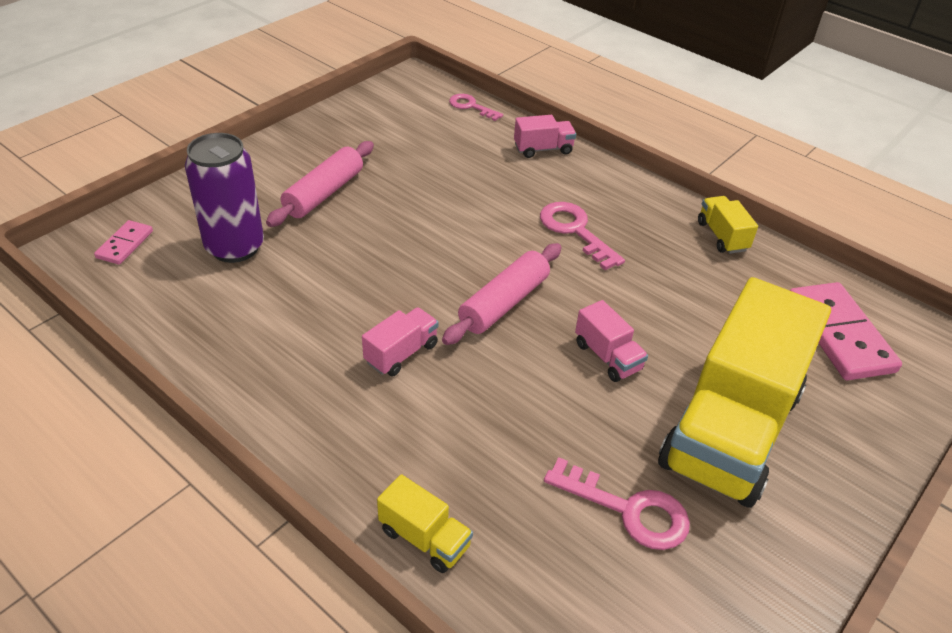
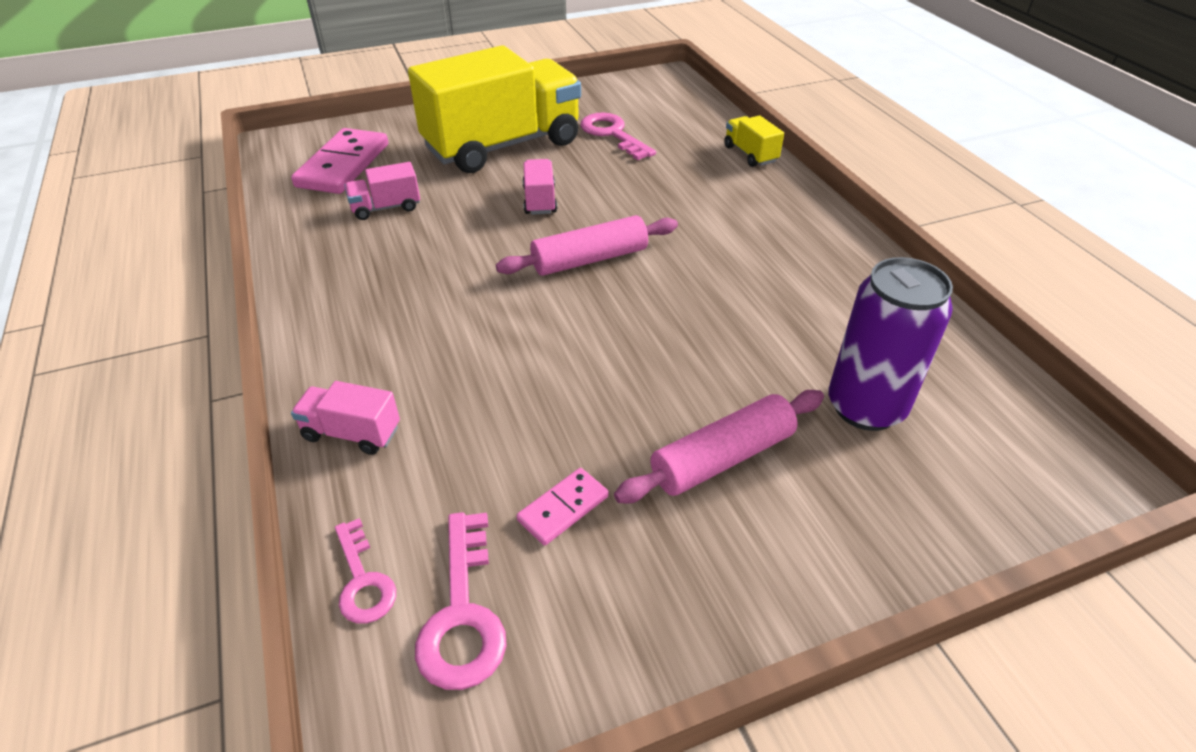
camera: 150 degrees left, 0 degrees up
pink domino [94,220,153,265] -> pink domino moved to [517,468,609,546]
pink truck [362,307,439,377] -> pink truck moved to [344,162,420,220]
pink key [540,202,625,270] -> pink key moved to [415,512,507,690]
yellow truck [698,196,758,254] -> none

